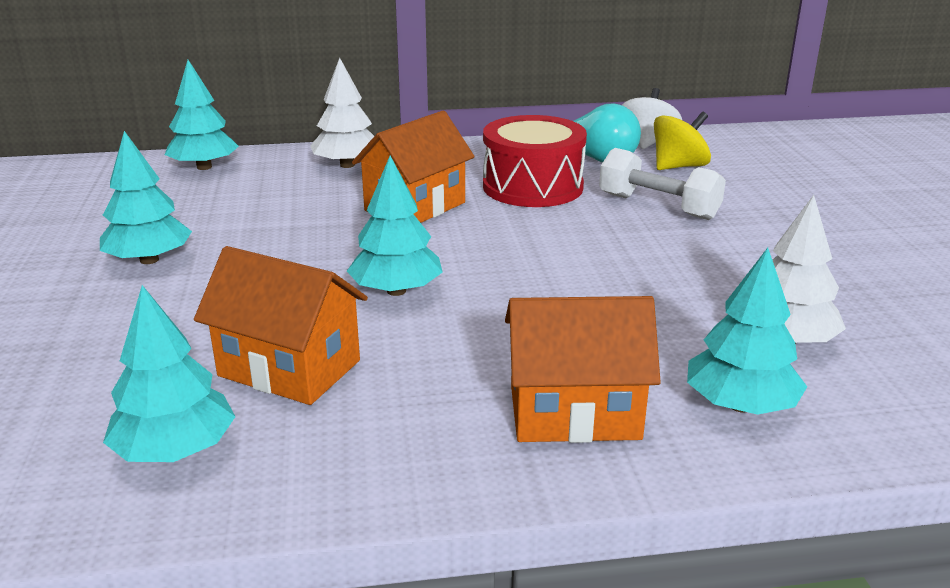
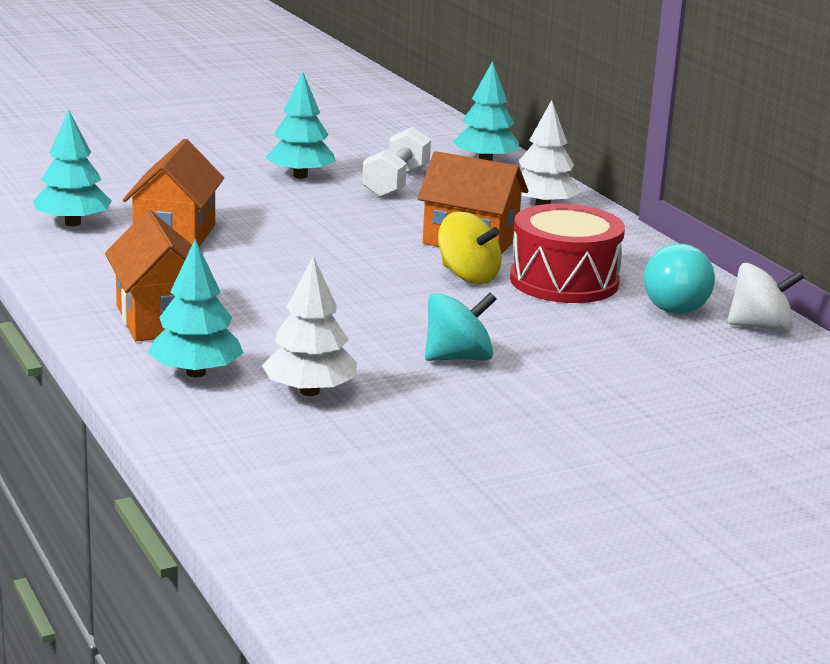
camera: 70 degrees right, 5 degrees down
turquoise tree [347,156,443,296] -> none
white dumbbell [599,148,726,220] -> white dumbbell moved to [362,127,431,198]
yellow spinning top [654,112,711,170] -> yellow spinning top moved to [438,211,502,284]
none -> turquoise spinning top [425,292,497,361]

